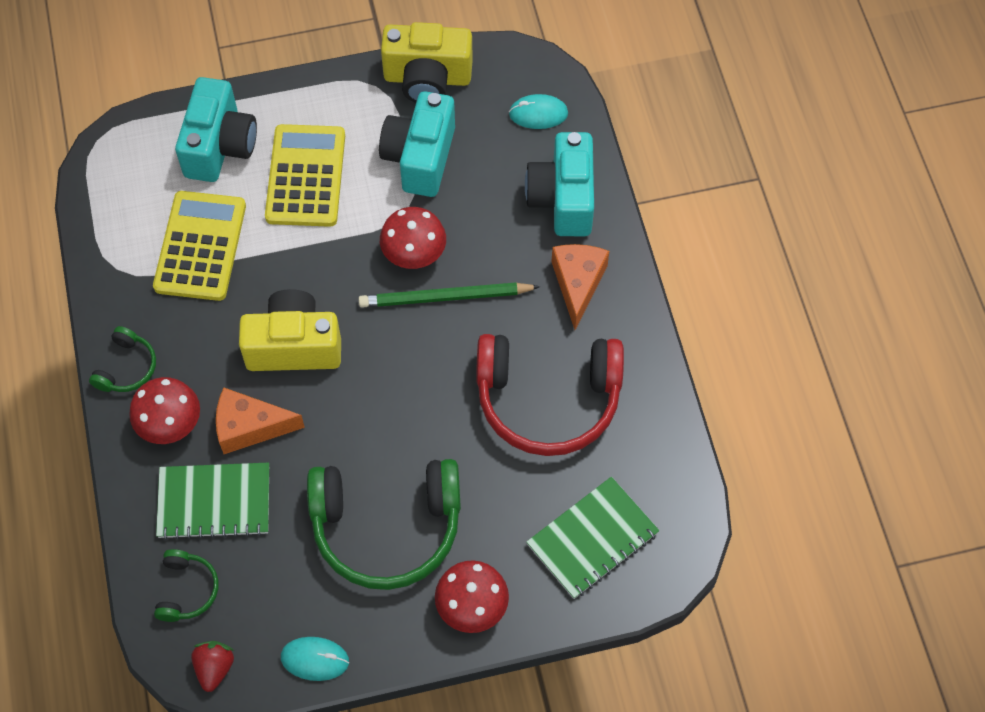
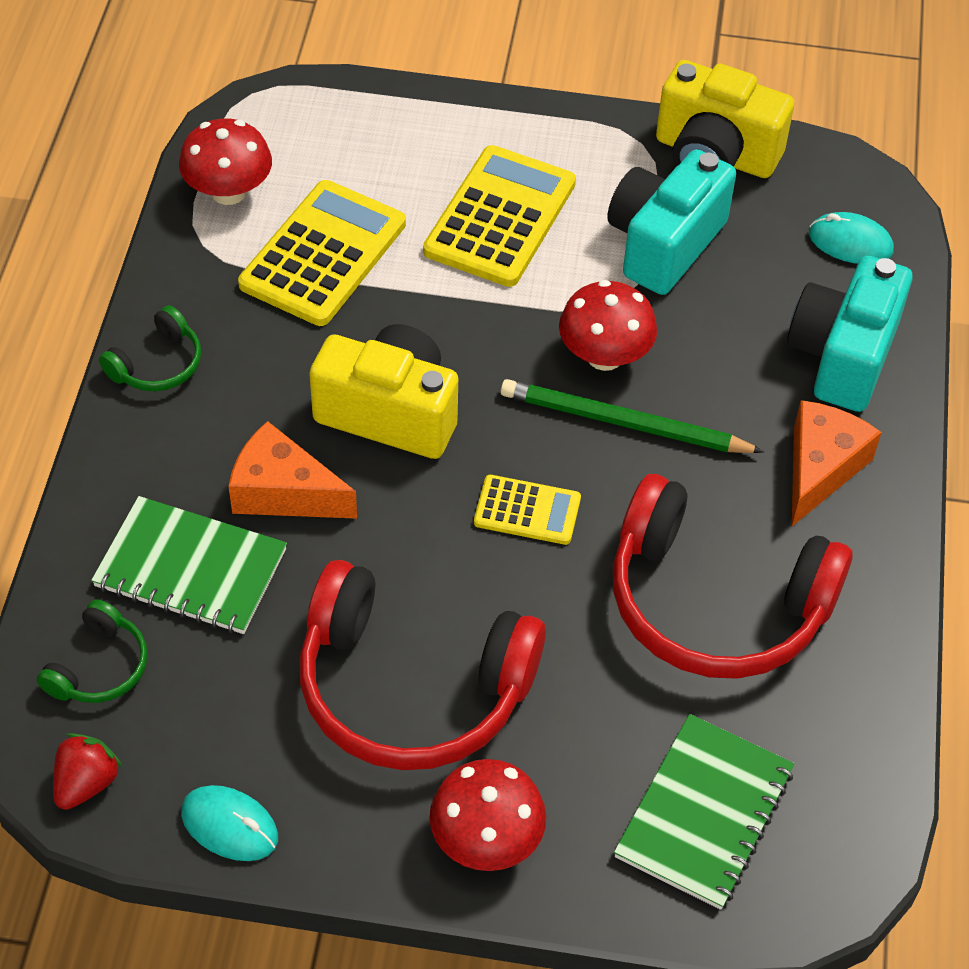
camera: 20 degrees right, 10 degrees down
red mushroom [129,377,200,444] -> red mushroom moved to [179,118,272,205]
turquoise camera [175,77,257,182] -> none
green headphones [307,459,461,590] -> red headphones [299,560,546,770]
green notebook [527,477,660,599] -> green notebook turned 45 degrees counterclockwise [614,714,794,910]
none -> yellow calculator [474,475,581,545]

